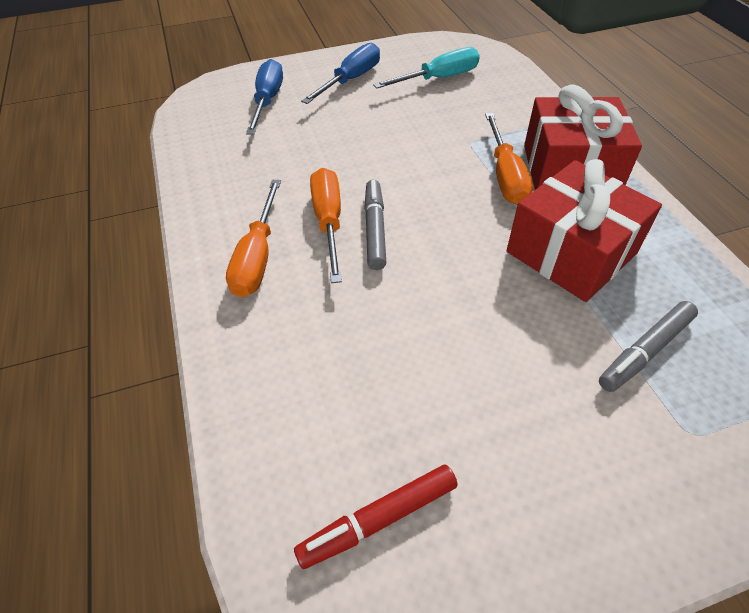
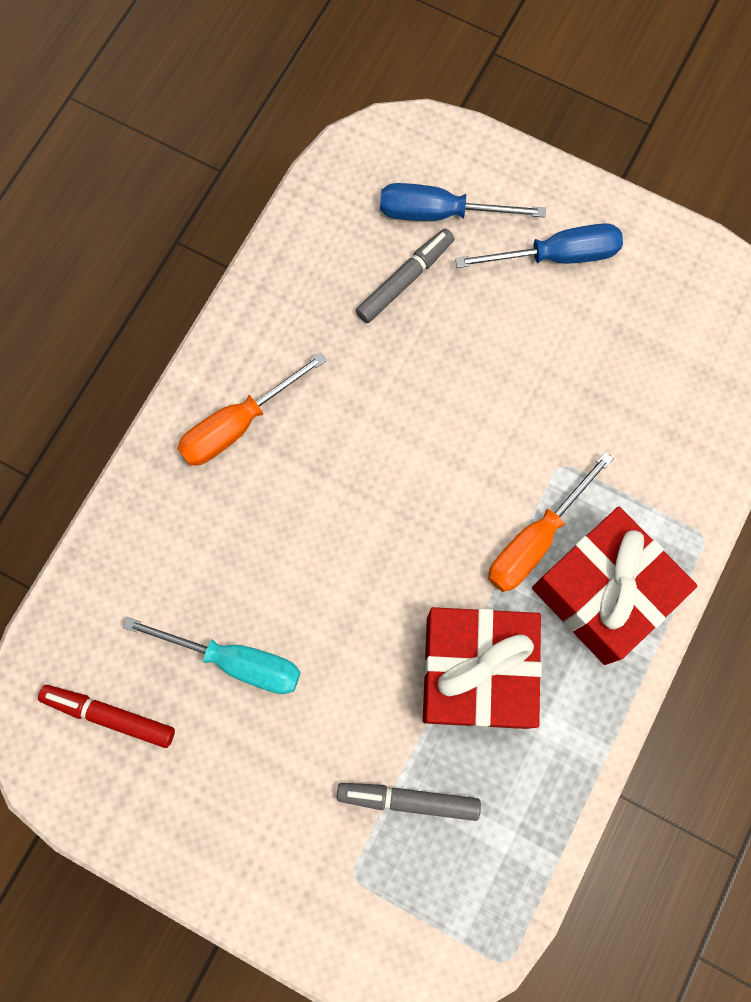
camera: 45 degrees right, 25 degrees up
blue screwdriver [246,59,283,135] -> blue screwdriver turned 135 degrees counterclockwise [380,183,546,221]
orange screwdriver [310,168,342,283] -> none
grey marker [364,180,386,270] -> grey marker moved to [356,228,454,323]
turquoise screwdriver [373,47,480,89] -> turquoise screwdriver moved to [123,617,301,694]

